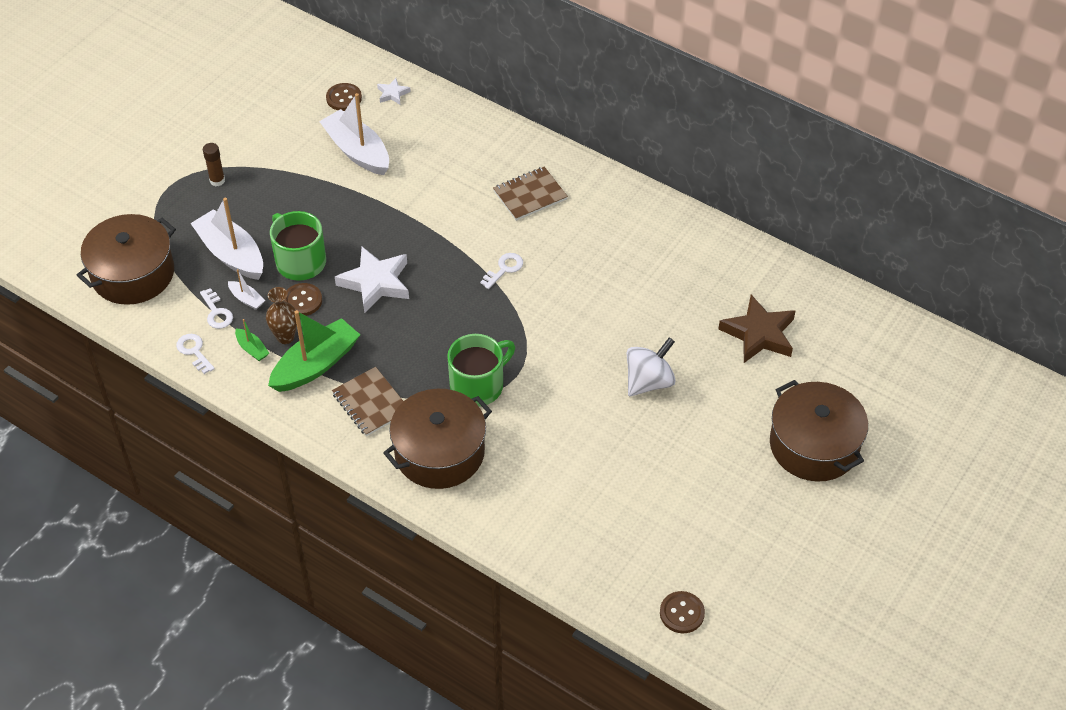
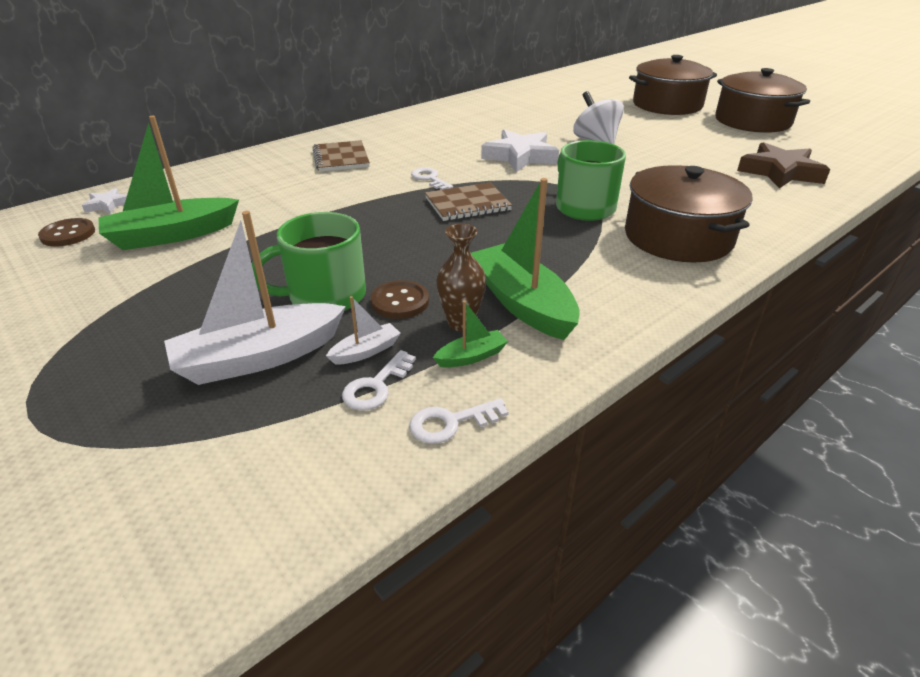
camera: 75 degrees left, 15 degrees down
brown pot [77,214,176,305] -> brown pot moved to [715,68,810,133]
white key [200,288,233,329] -> white key turned 135 degrees clockwise [342,350,416,411]
brown glue stick [203,143,225,186] -> none
white boat [319,93,389,175] -> green boat [99,116,239,250]
brown notebook [332,367,403,436] -> brown notebook moved to [425,183,512,221]
white star [335,247,409,313] -> white star moved to [481,130,559,172]
brown button [660,591,705,633] -> none
brown star [718,295,795,363] -> brown star moved to [737,142,830,189]

